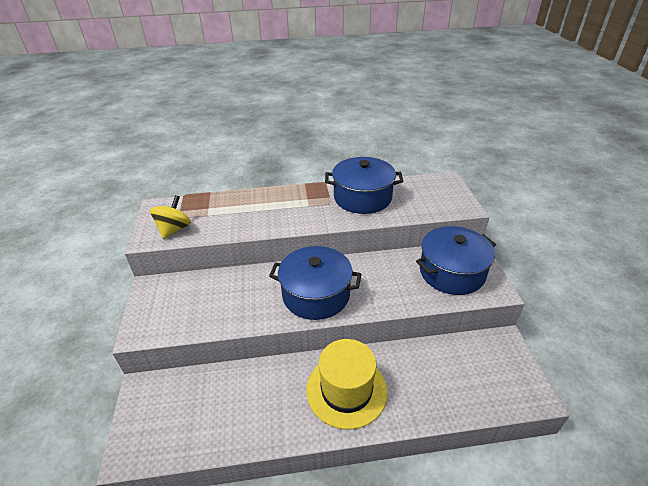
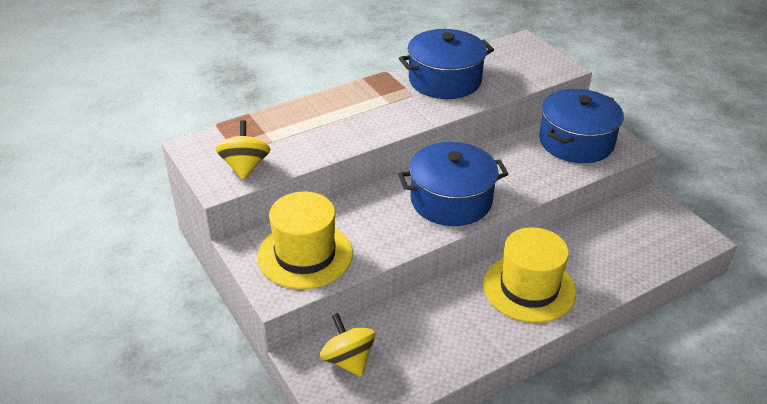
camera: 25 degrees left, 0 degrees up
none -> yellow hat [257,192,353,289]
none -> yellow spinning top [320,313,375,377]

